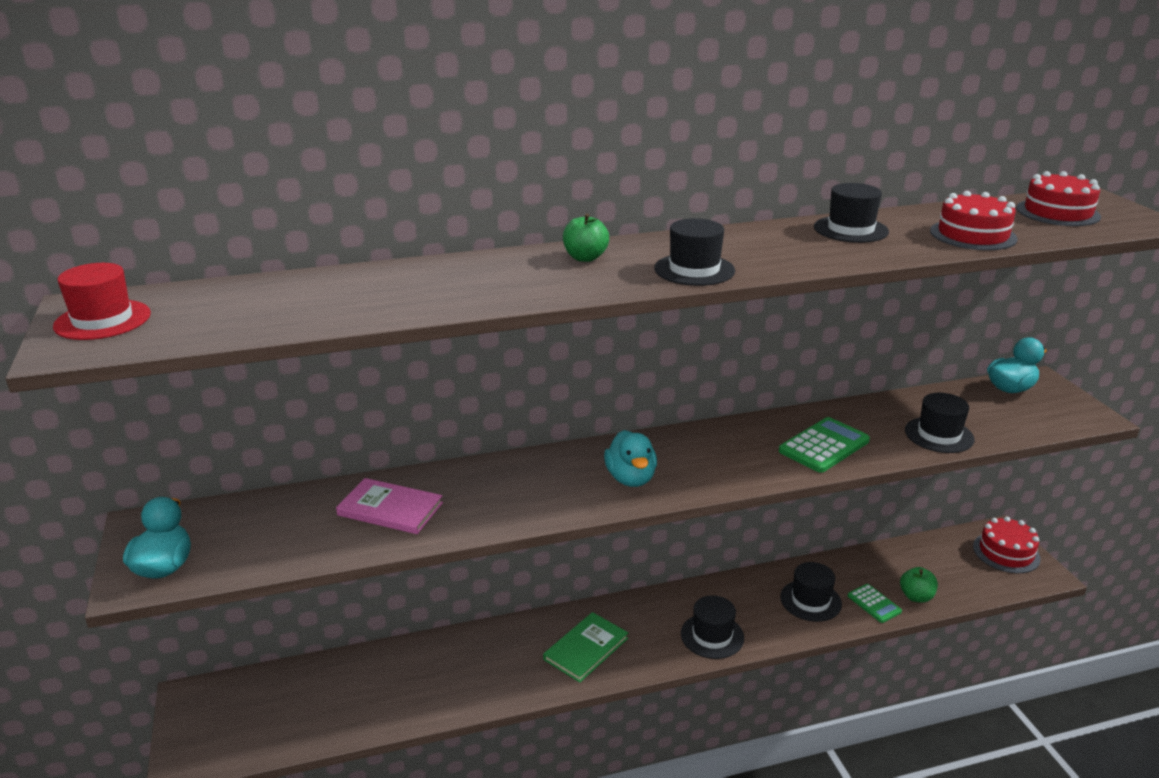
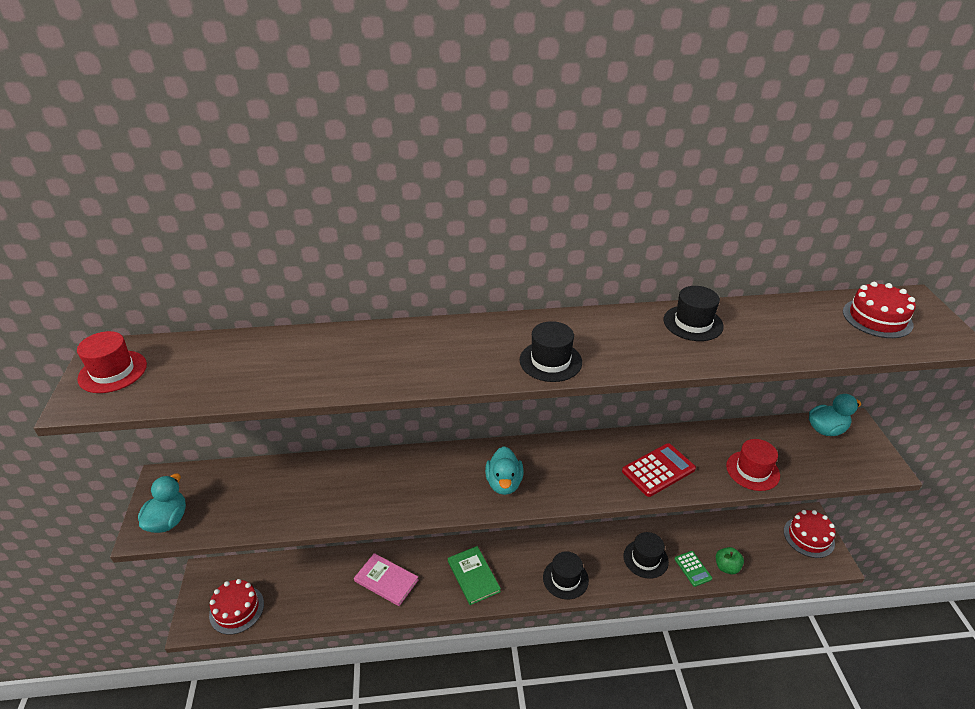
camera: 10 degrees right, 10 degrees up
pink book [336,478,443,534] -> pink book moved to [354,553,419,606]
green book [543,612,628,682] -> green book turned 75 degrees counterclockwise [448,546,501,605]
green apple [563,213,609,262] -> none
green calculator [779,417,870,473] -> red calculator [622,443,696,497]
black hat [905,393,975,453] -> red hat [726,439,780,491]
red cake [930,191,1018,250] -> red cake moved to [209,579,264,635]

